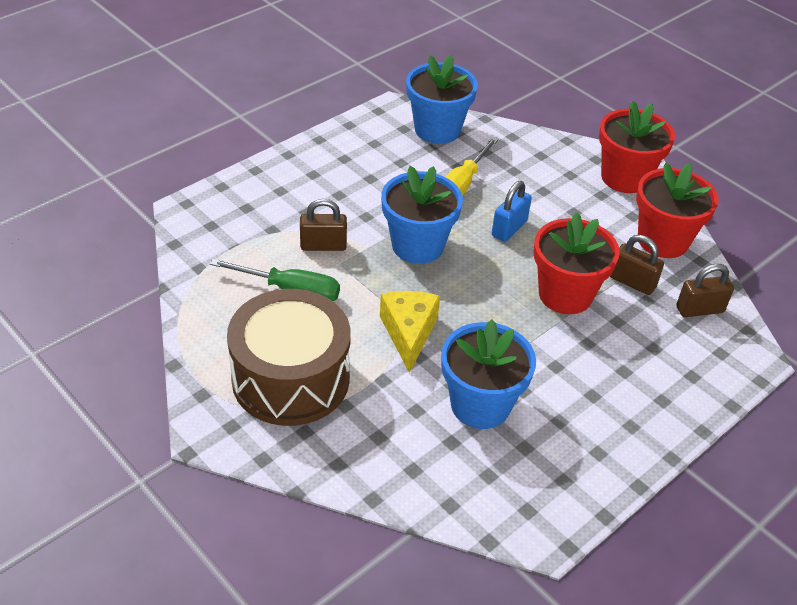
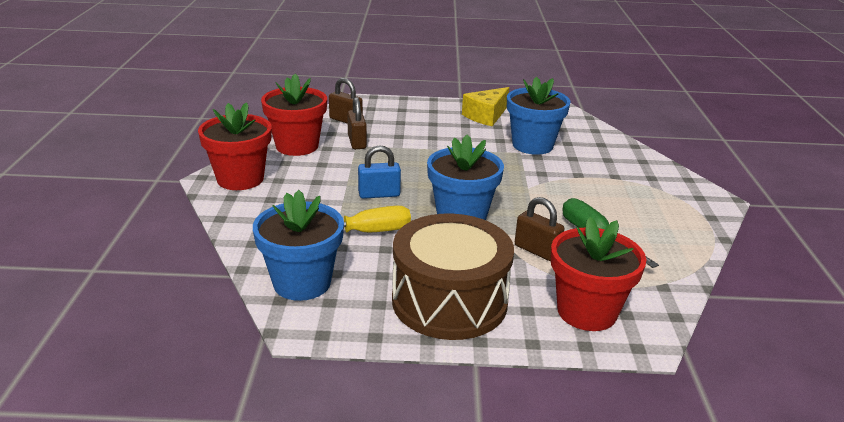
camera: 135 degrees left, 15 degrees down
brown drum [227,289,351,426] -> brown drum moved to [392,214,514,340]
yellow cheese [380,291,440,373] -> yellow cheese moved to [462,87,509,126]
red flower pot [534,213,620,314] -> red flower pot moved to [551,217,646,331]

